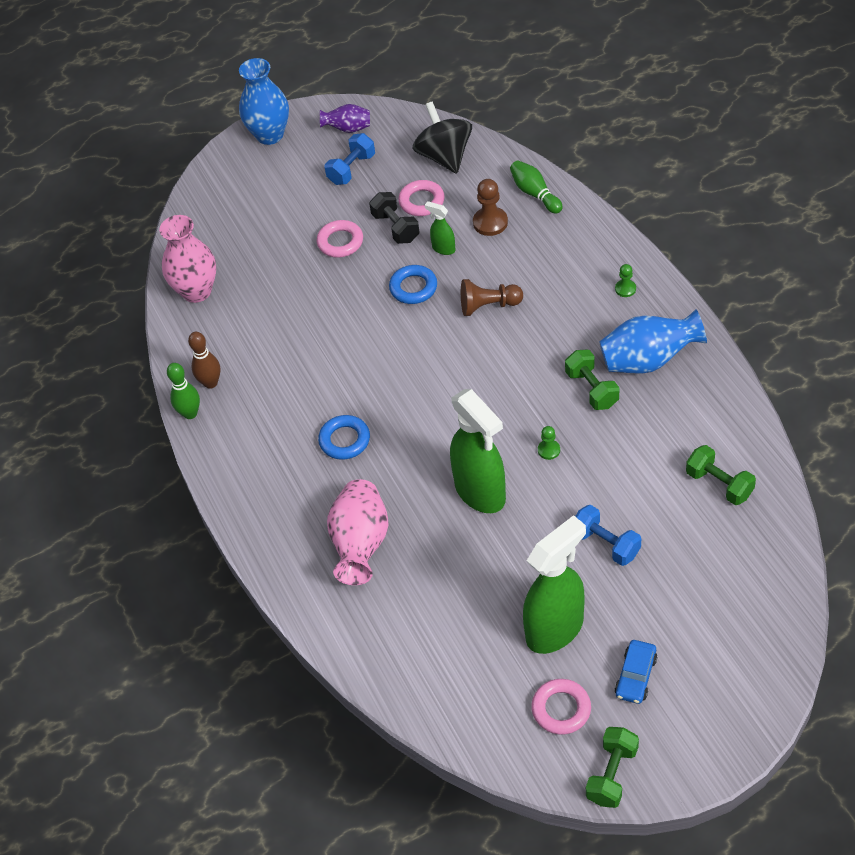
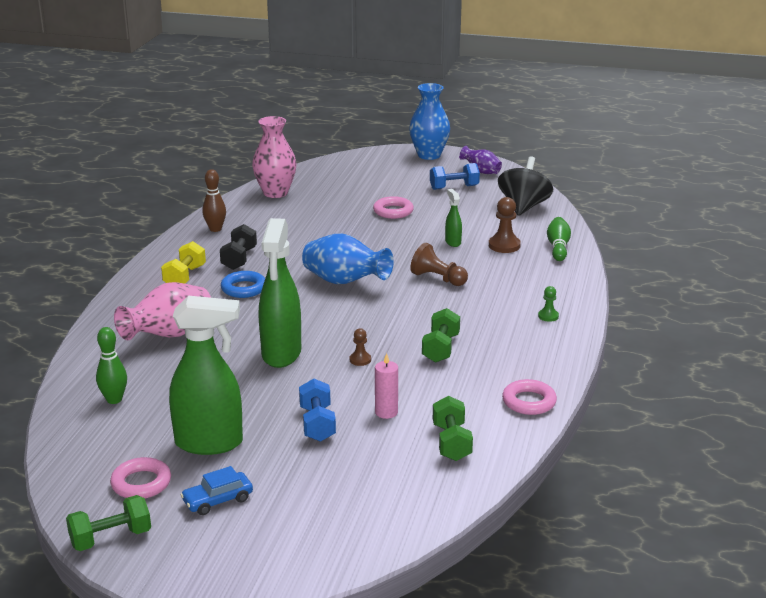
camera: 35 degrees right, 25 degrees down
green bowling pin [167,363,200,419] -> green bowling pin moved to [96,327,127,404]
black dumbbell [369,192,419,244] -> black dumbbell moved to [220,224,257,270]
blue ring [389,265,437,304] -> none
pink ring [398,180,445,216] -> pink ring moved to [502,379,557,415]
green pawn [538,426,560,460] -> brown pawn [350,328,371,366]
blue vase [599,309,707,374] -> blue vase moved to [302,233,394,284]
none -> yellow dumbbell [161,241,206,284]
none -> pink candle [375,353,398,419]

